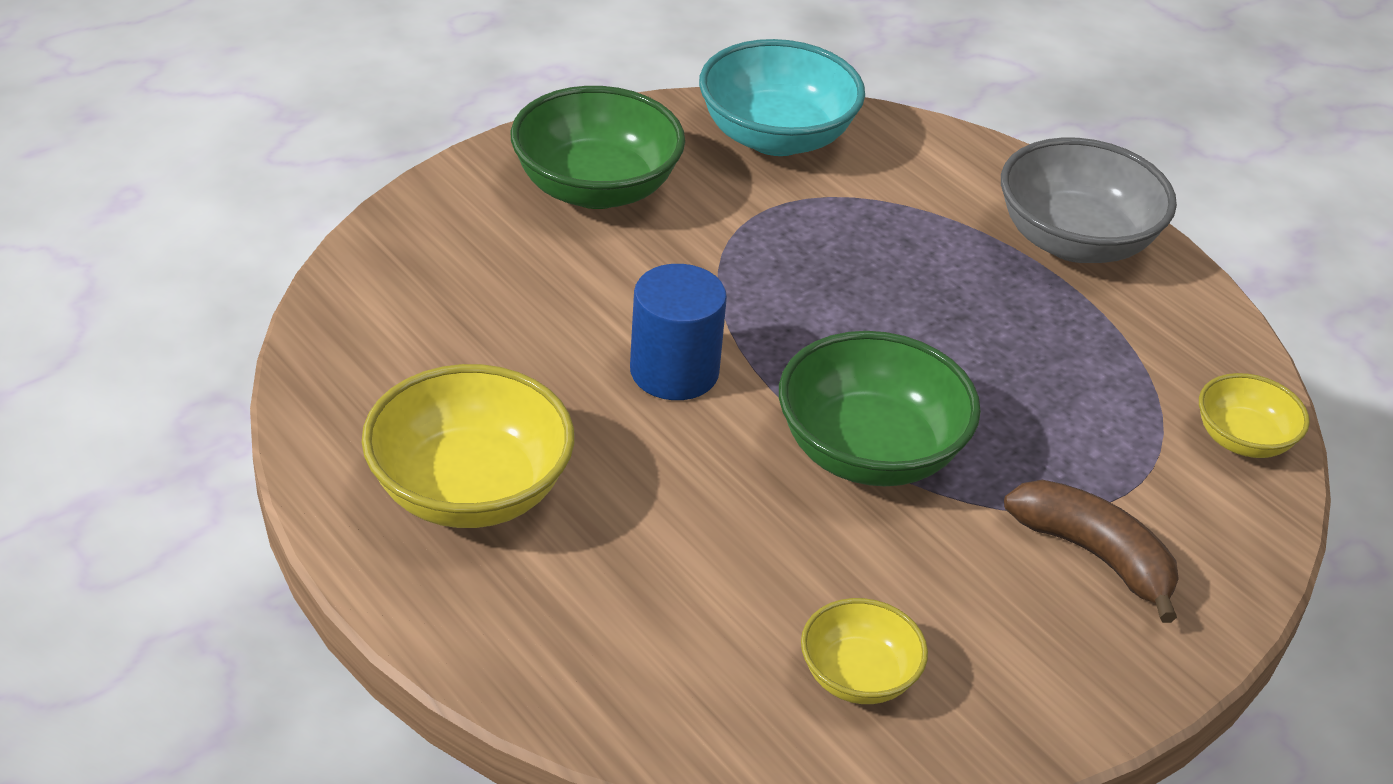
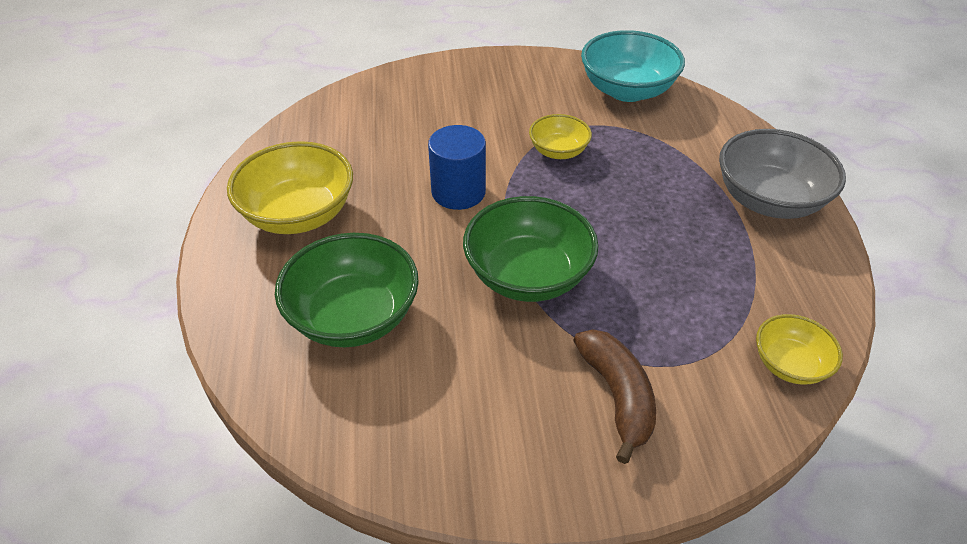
camera: 35 degrees right, 5 degrees up
green bowl [511,86,685,209] -> green bowl moved to [275,233,419,347]
yellow bowl [801,598,928,704] -> yellow bowl moved to [529,114,592,159]

